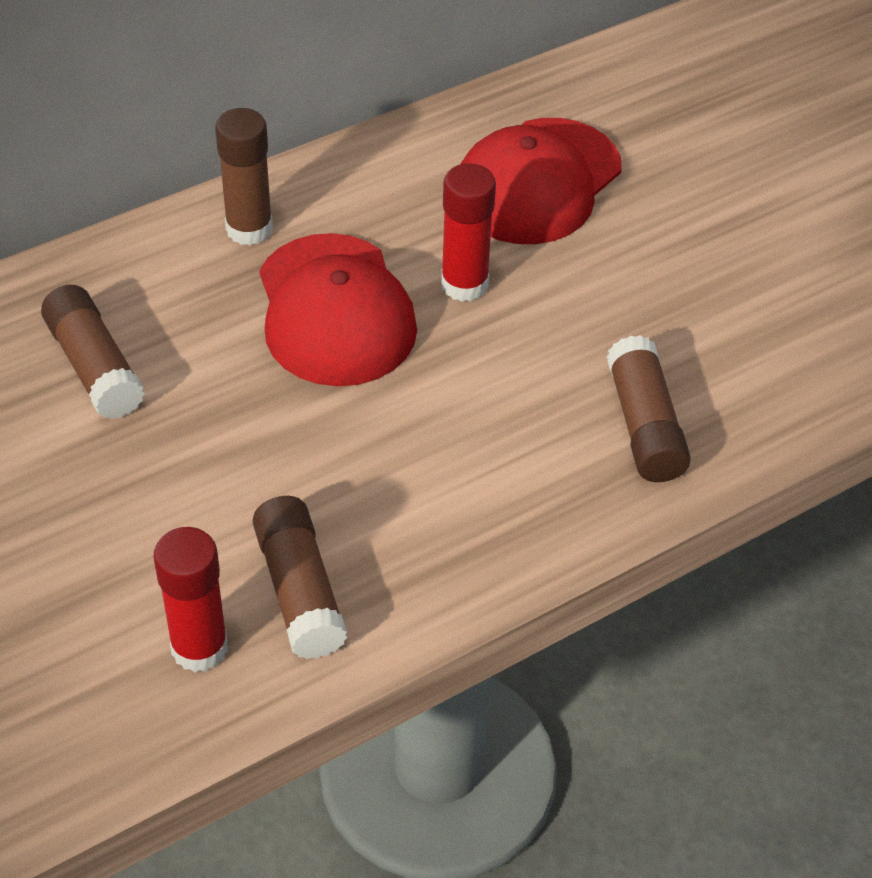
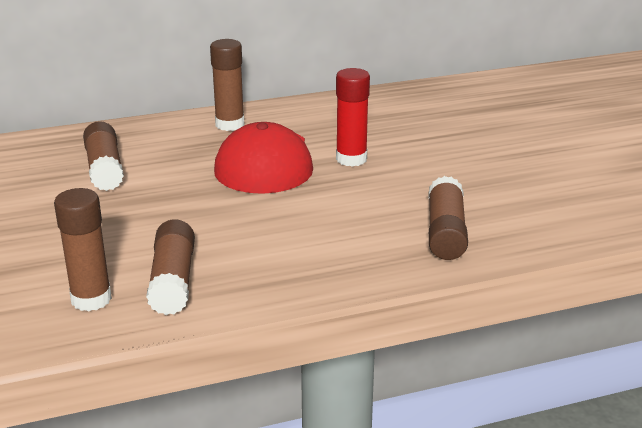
camera: 15 degrees right, 20 degrees down
red glue stick [153,527,228,672] -> brown glue stick [54,188,112,311]
red cap [460,118,622,244] -> none

